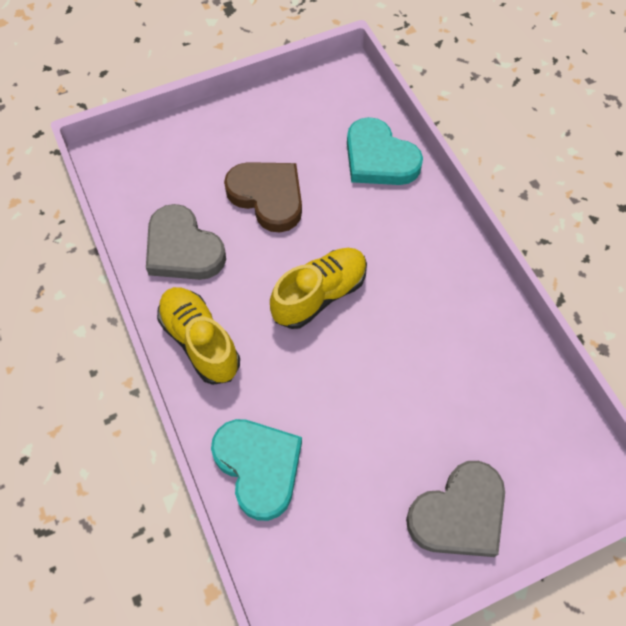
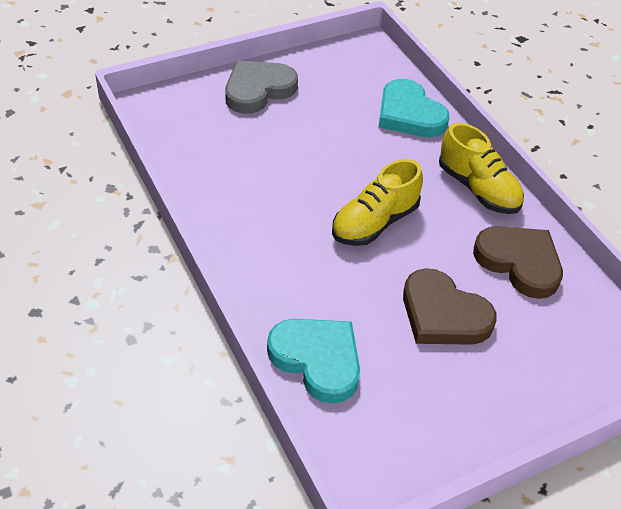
camera: 175 degrees right, 15 degrees down
grey heart [146,204,226,280] -> brown heart [473,226,563,299]

